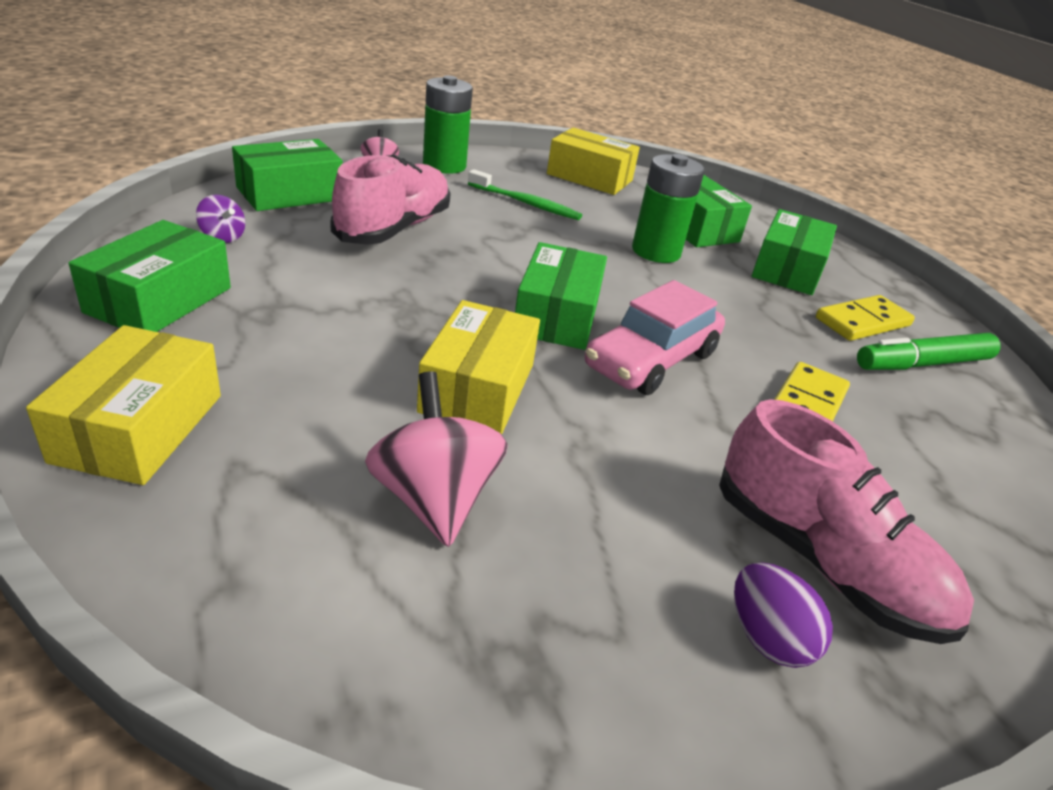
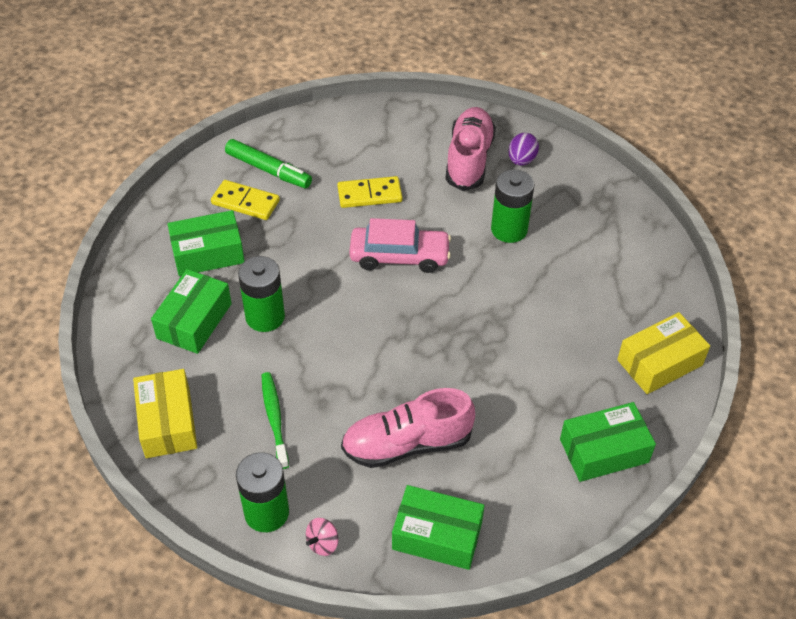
camera: 125 degrees left, 15 degrees up
purple spinning top [196,194,245,243] -> none
pink spinning top [365,371,508,547] -> none
yellow box [417,300,540,434] -> none
green box [515,242,607,350] -> none
none -> green battery [491,169,535,243]

